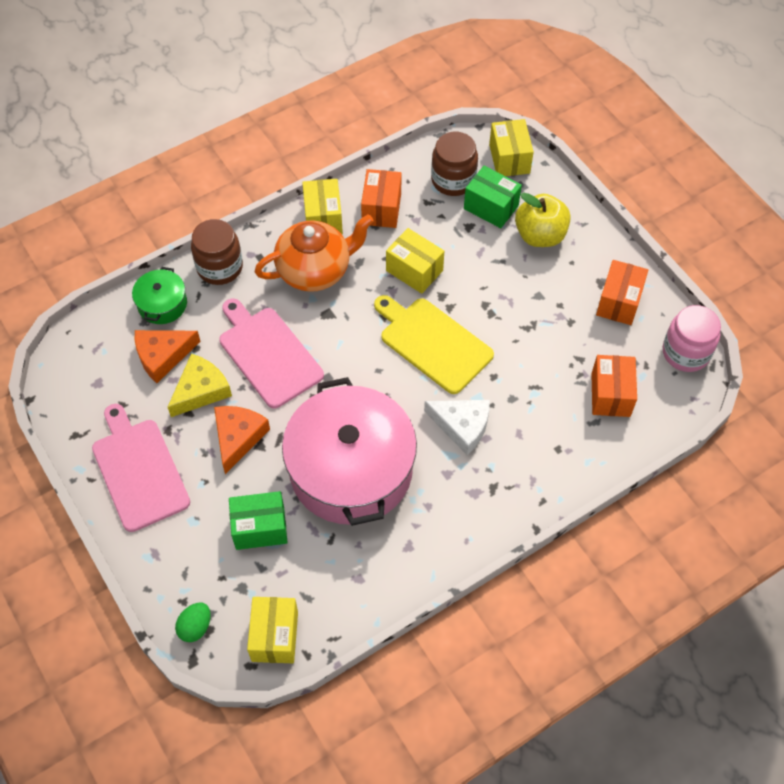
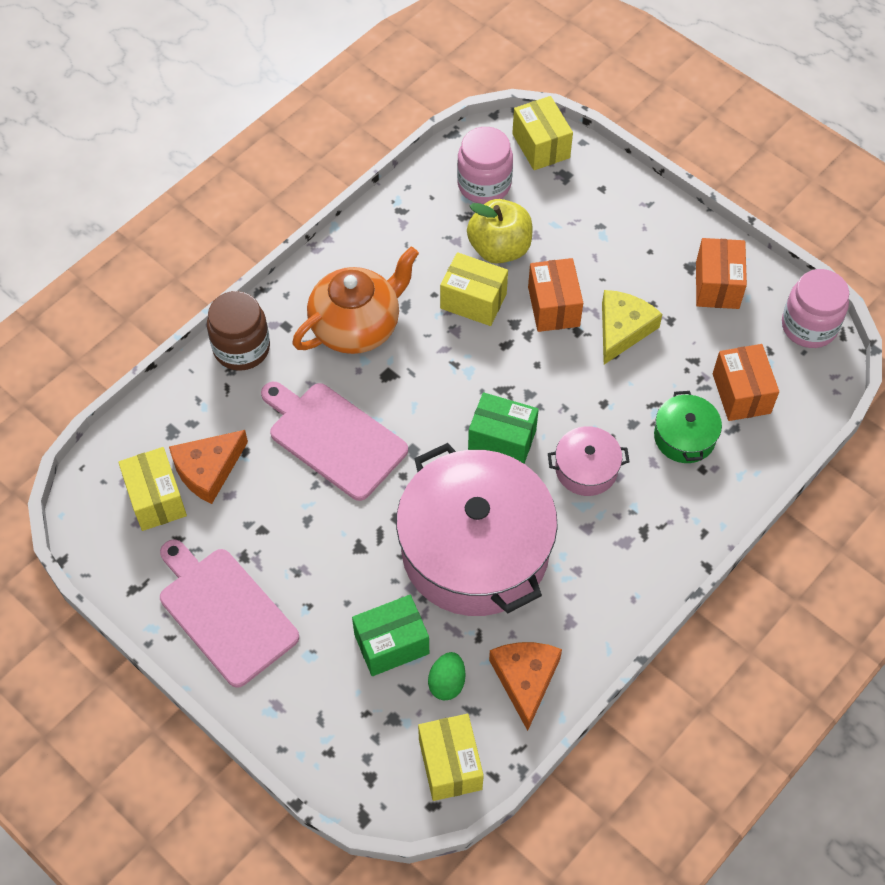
camera: 15 degrees left, 0 degrees up
green pot [132,267,187,324] -> green pot moved to [654,391,722,463]
yellow cheese [168,354,232,417] -> yellow cheese moved to [602,290,662,364]
green egg [175,603,211,642] -> green egg moved to [428,652,466,700]
orange cheese [214,406,270,474] -> orange cheese moved to [489,642,562,731]
yellow box [302,179,343,234] -> yellow box moved to [118,447,187,531]
orange box [361,169,402,228] -> orange box moved to [528,258,583,332]
yellow cutting board [374,295,494,394] -> none
white cheese [424,400,490,455] -> pink pot [548,426,630,496]
brown jar [431,132,478,196] -> pink jar [457,127,513,204]
green box [464,166,522,228] -> green box moved to [468,392,539,464]
yellow apple [515,193,571,247] -> yellow apple moved to [467,199,532,264]

